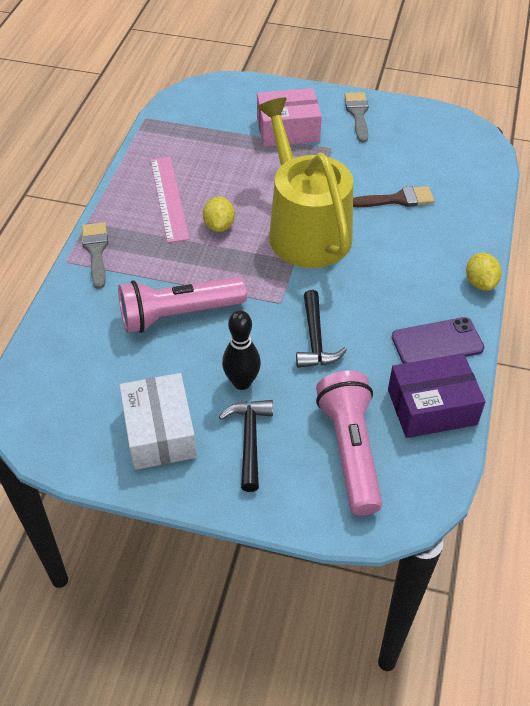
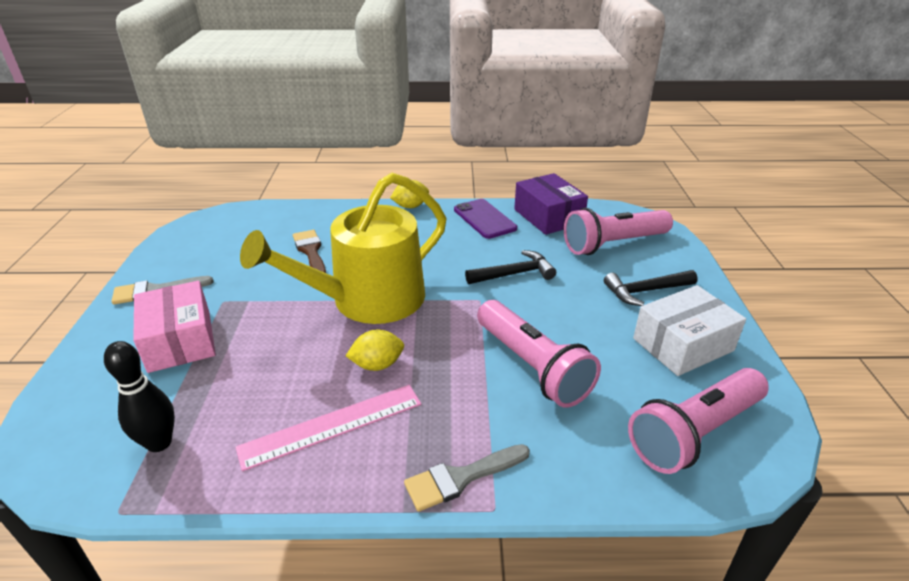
camera: 105 degrees left, 15 degrees down
black bowling pin [222,310,261,390] -> black bowling pin moved to [104,341,175,452]
none -> pink flashlight [628,368,769,474]

